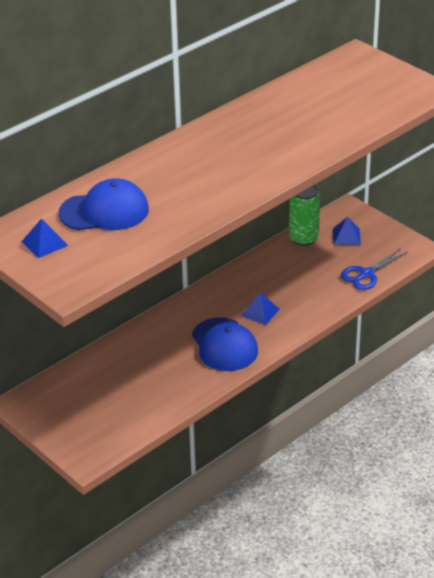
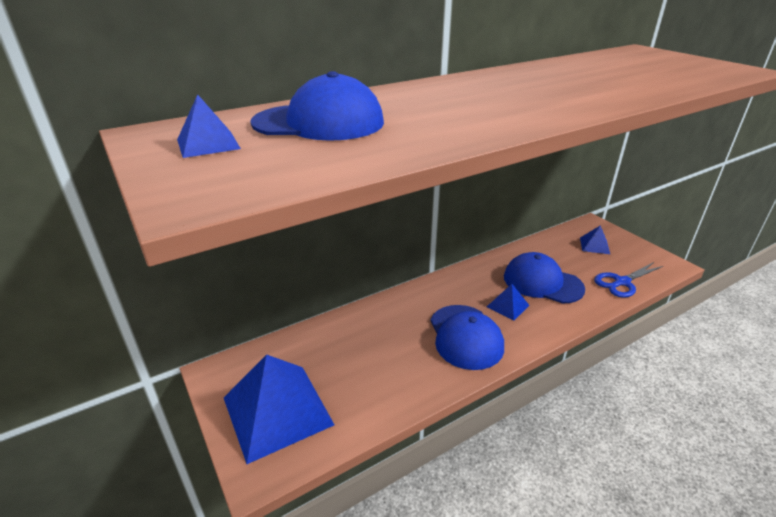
camera: 10 degrees right, 5 degrees down
green can [289,185,320,246] -> none
none -> blue pyramid [224,355,334,464]
none -> blue cap [504,252,585,304]

